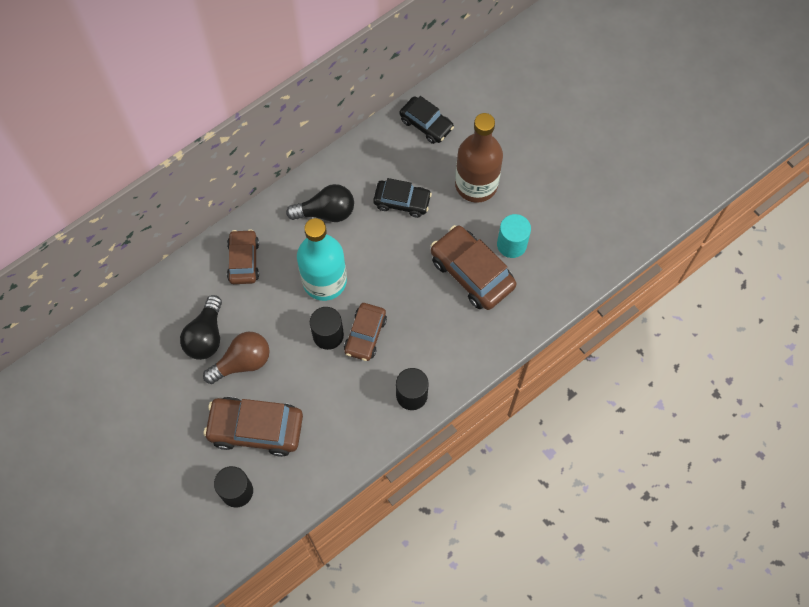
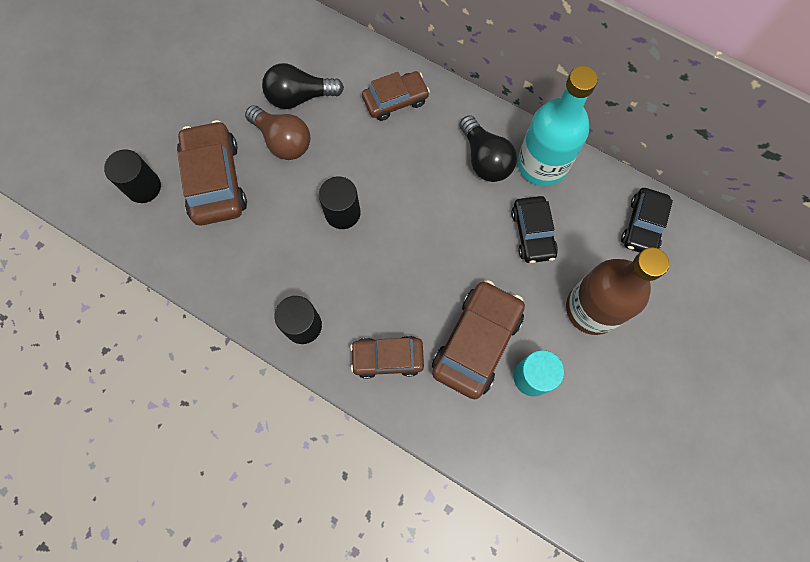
camera: 70 degrees right, 5 degrees up
turquoise bottle [297,218,347,301] -> turquoise bottle moved to [518,66,598,186]
brown car [344,303,387,361] -> brown car moved to [350,336,424,379]

